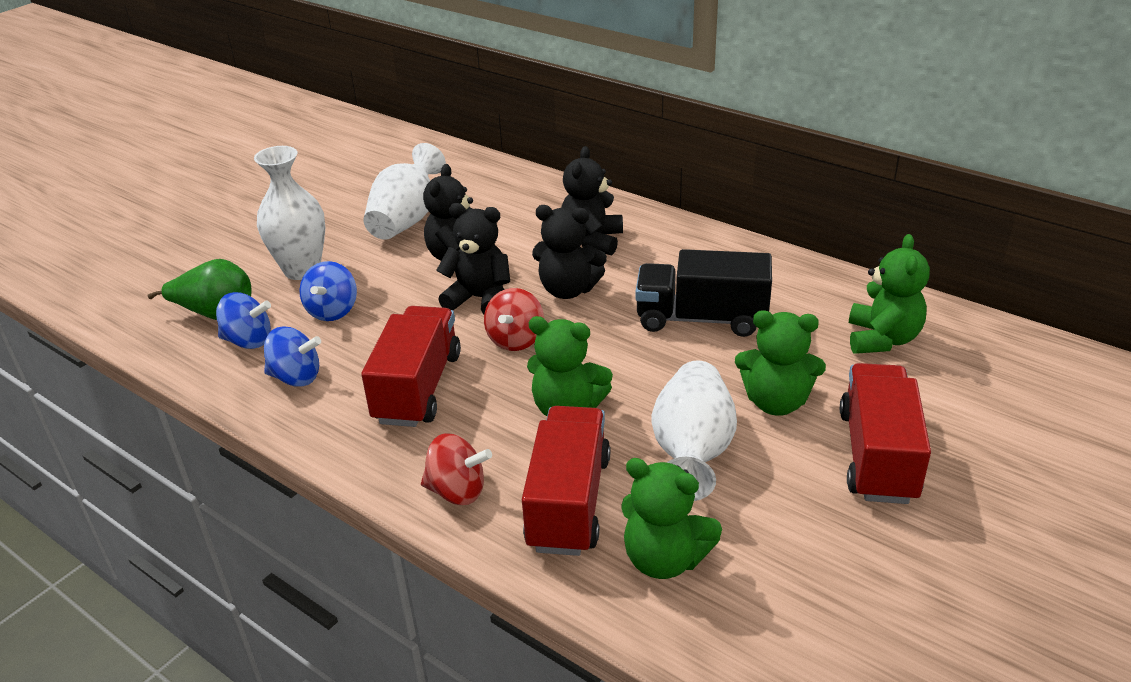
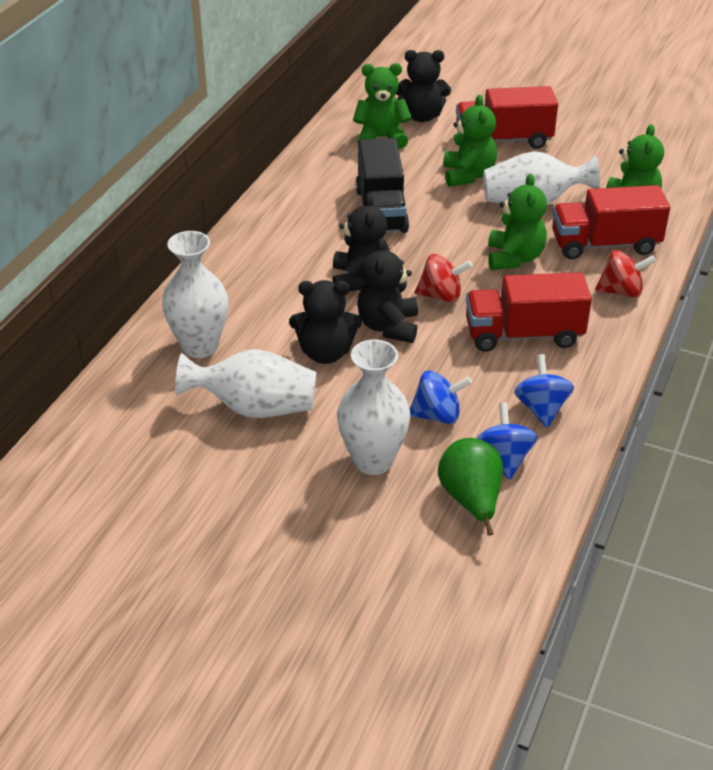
camera: 105 degrees left, 5 degrees up
red spinning top [421,434,492,505] -> red spinning top turned 90 degrees clockwise [595,250,656,298]
black teddy bear [561,146,623,256] -> black teddy bear moved to [396,50,451,122]
none -> white vase [162,231,228,358]

